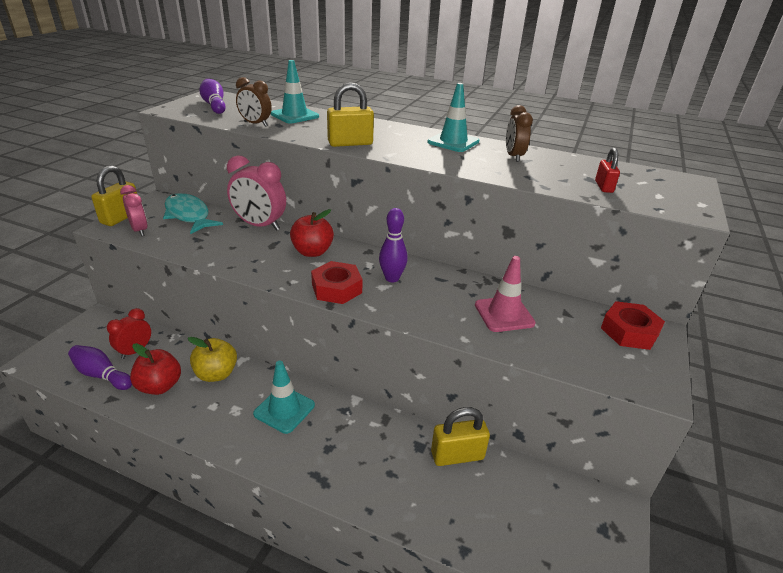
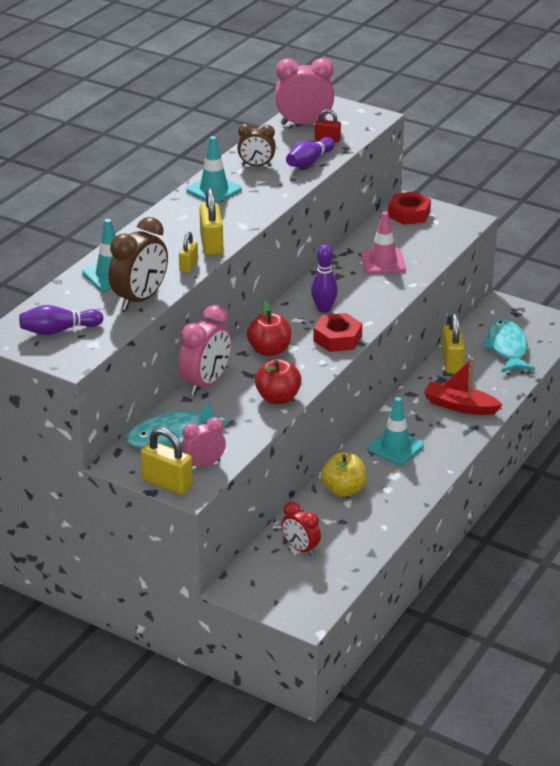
camera: 80 degrees left, 0 degrees up
purple bowling pin [68,345,132,390] -> purple bowling pin moved to [286,137,335,168]
red apple [130,343,181,395] -> red apple moved to [255,359,302,404]
brown clock [236,77,272,127] -> brown clock [109,217,168,310], size x1.62
none -> yellow padlock [179,232,198,273]
none -> pink clock [275,58,334,125]
none -> red boat [424,358,503,415]
none -> turquoise fish [482,319,535,372]

